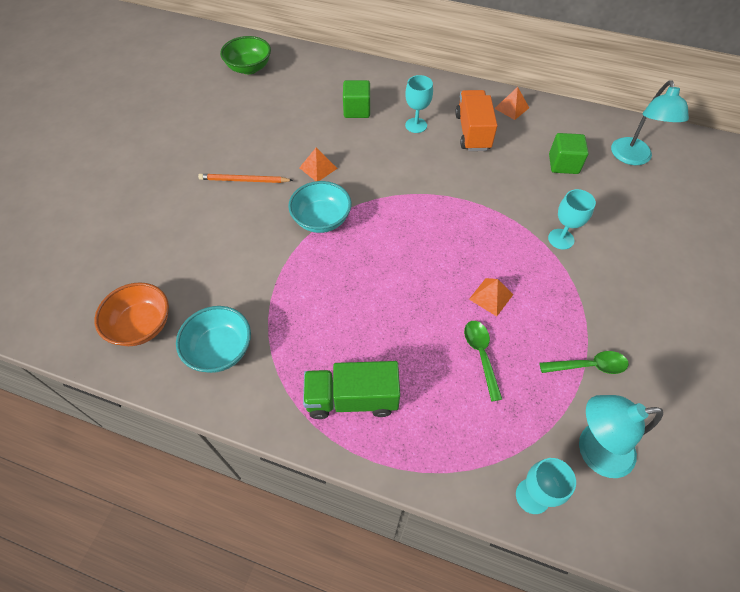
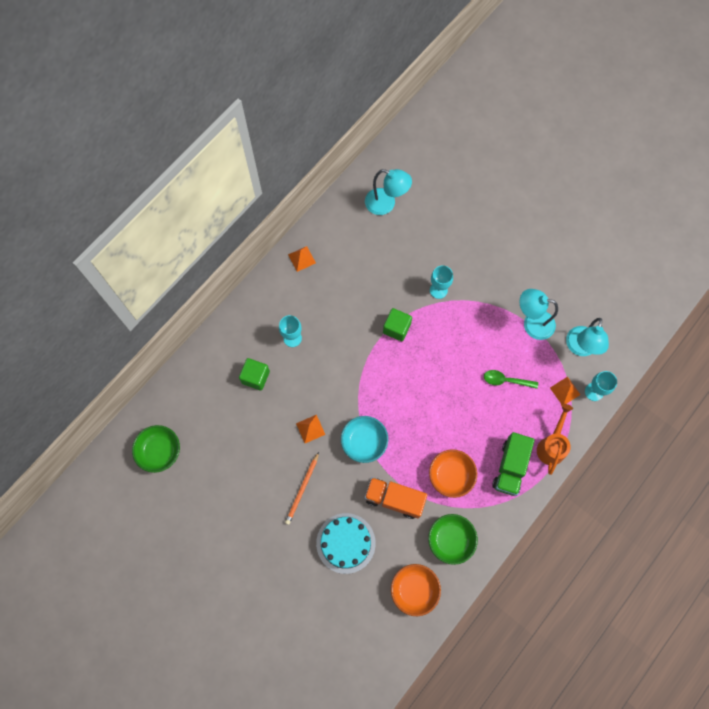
camera: 70 degrees left, 15 degrees up
turquoise bowl [176,306,251,373] -> green bowl [428,514,478,565]
orange truck [455,90,498,151] -> orange truck moved to [364,477,428,519]
orange pyramid [469,278,513,316] -> orange pyramid moved to [550,377,581,404]
green spoon [539,351,629,374] -> turquoise lamp [519,289,558,340]
green cube [549,133,589,174] -> green cube moved to [383,308,412,341]
none -> turquoise cake [316,513,376,574]
none -> orange bowl [429,449,477,498]
none -> orange watering can [537,404,573,475]

